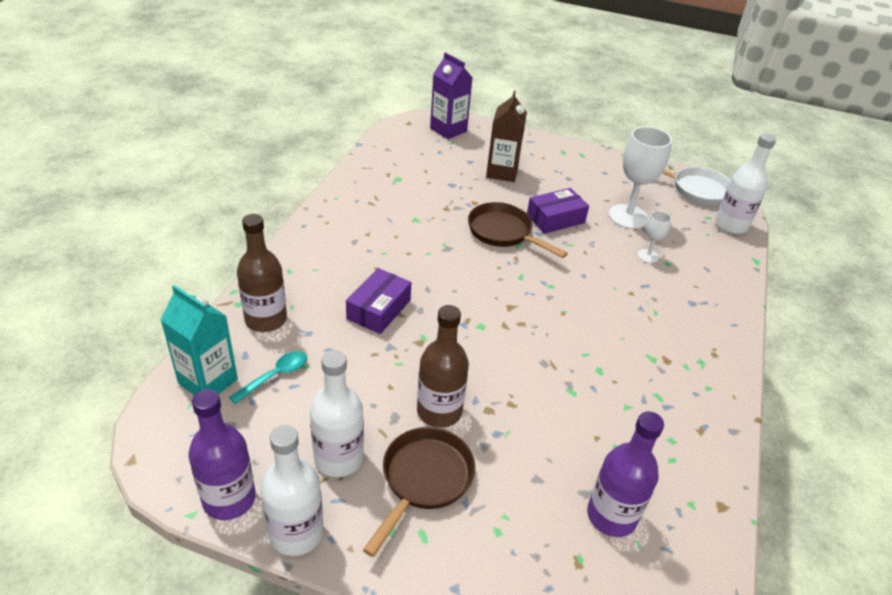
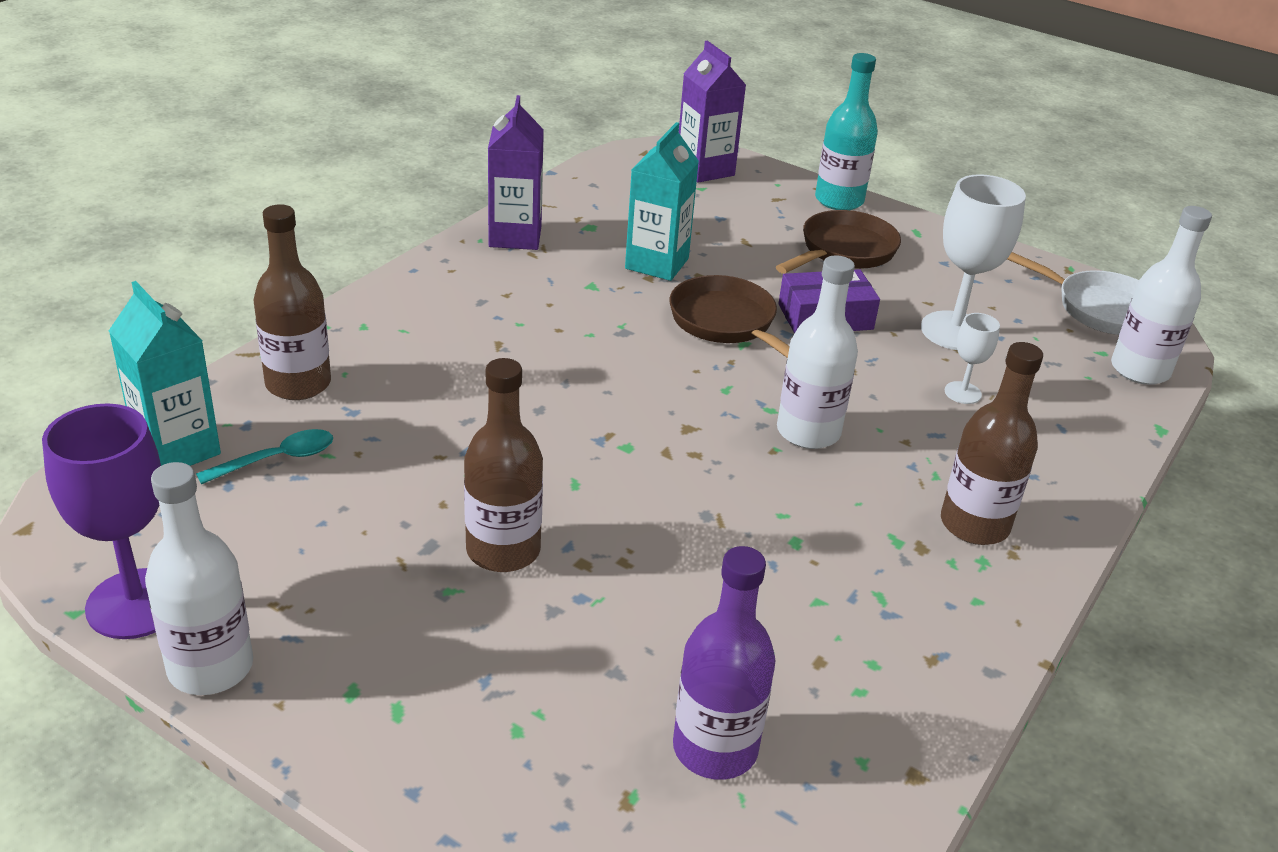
camera: 15 degrees right, 5 degrees down
purple bottle [188,389,255,520] -> purple goblet [42,404,161,639]
white bottle [310,350,364,477] -> white bottle moved to [777,255,858,449]
purple box [346,268,411,334] -> none
brown pan [363,427,475,557] -> brown pan moved to [776,210,901,274]
brown carton [486,91,527,182] -> none
none -> purple carton [488,95,544,250]
none -> turquoise carton [625,122,699,281]
none -> turquoise bottle [815,53,878,210]
none -> brown bottle [941,342,1043,545]

